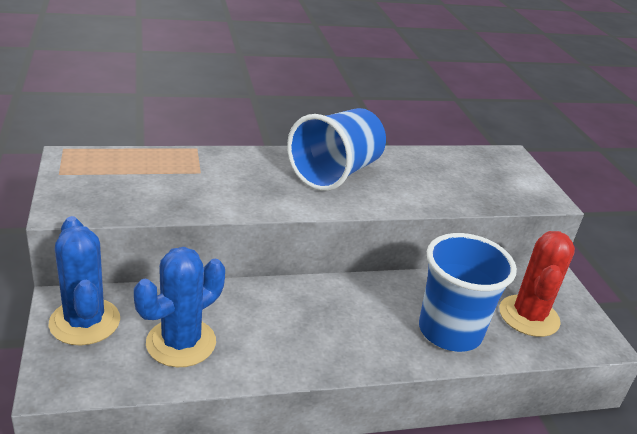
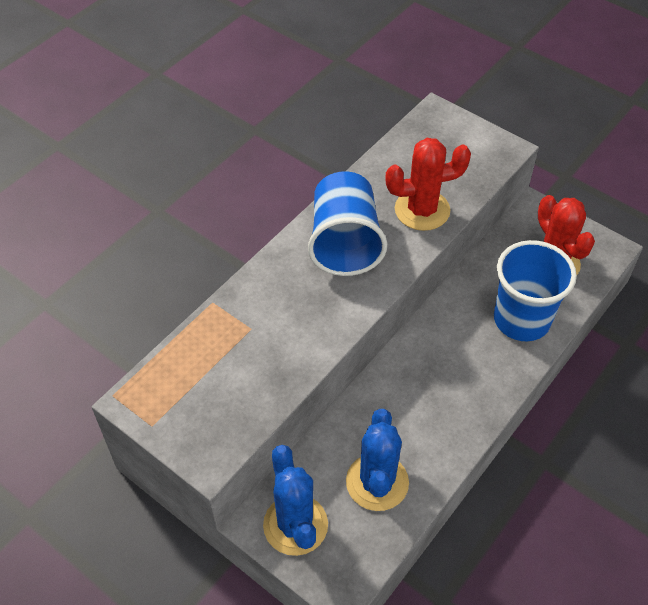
camera: 35 degrees left, 20 degrees up
blue cactus [49,216,120,346] -> blue cactus turned 45 degrees clockwise [263,445,328,556]
none -> red cactus [385,138,471,231]

